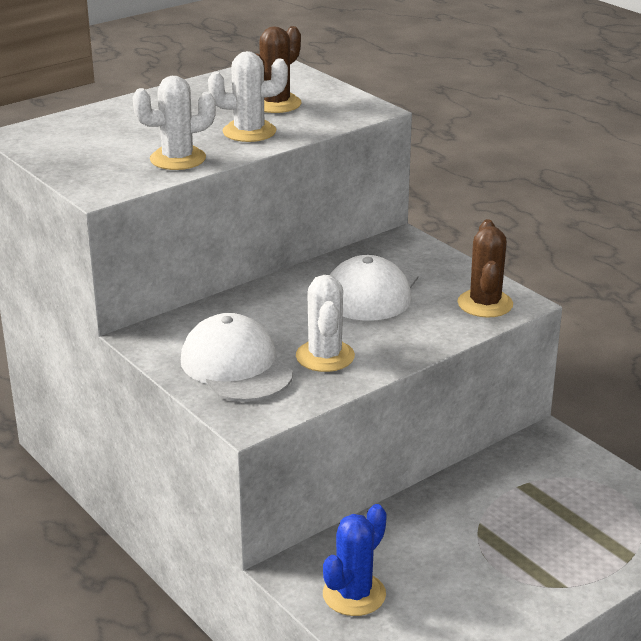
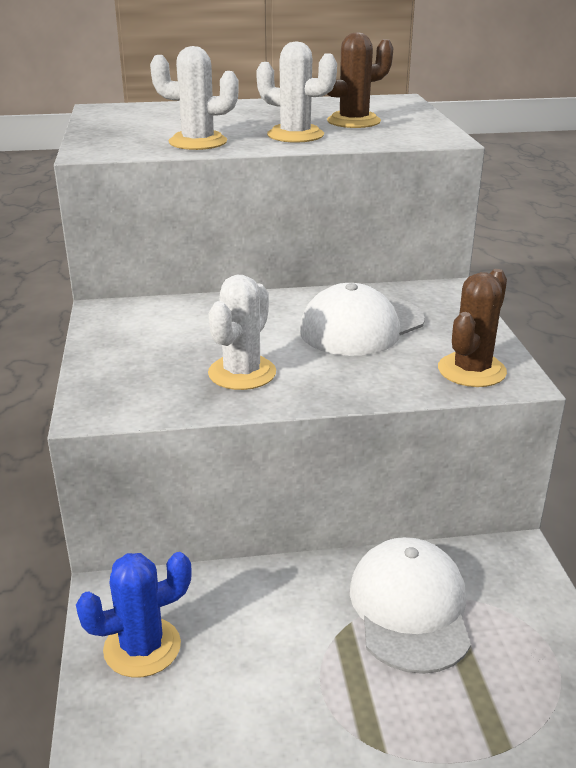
camera: 30 degrees right, 0 degrees up
white cap [181,313,293,402] -> white cap moved to [350,537,471,674]

